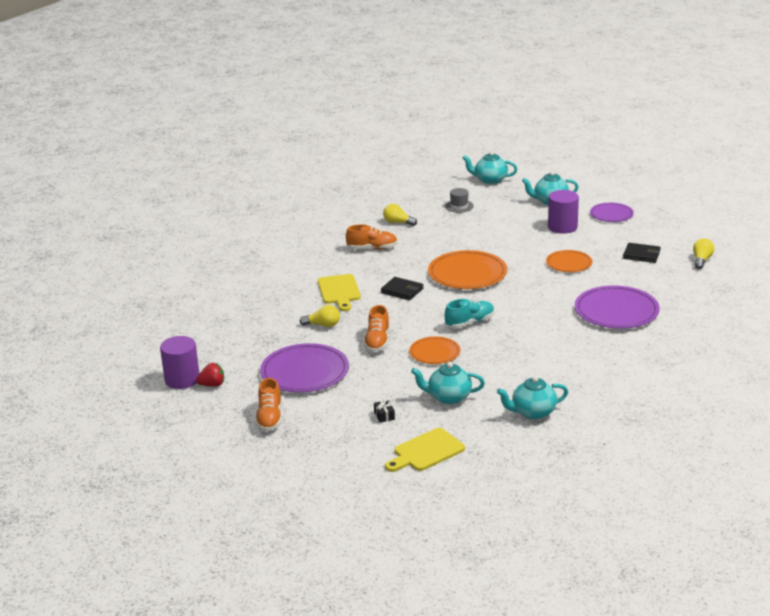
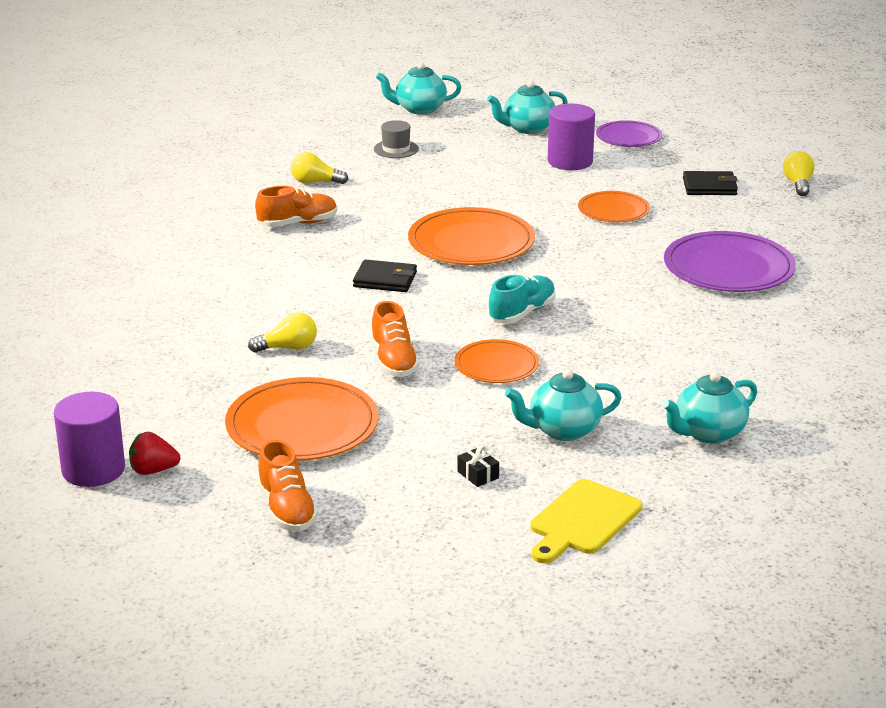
camera: 20 degrees left, 0 degrees up
red strawberry [196,363,224,387] -> red strawberry turned 150 degrees counterclockwise [129,432,181,475]
purple plate [260,343,349,393] -> orange plate [225,377,379,461]
yellow cutting board [318,274,361,311] -> none

